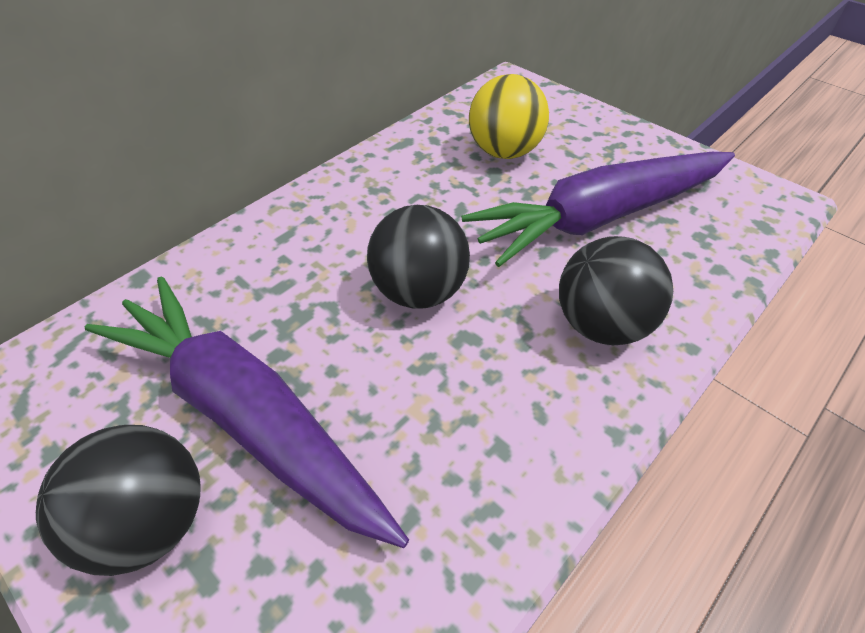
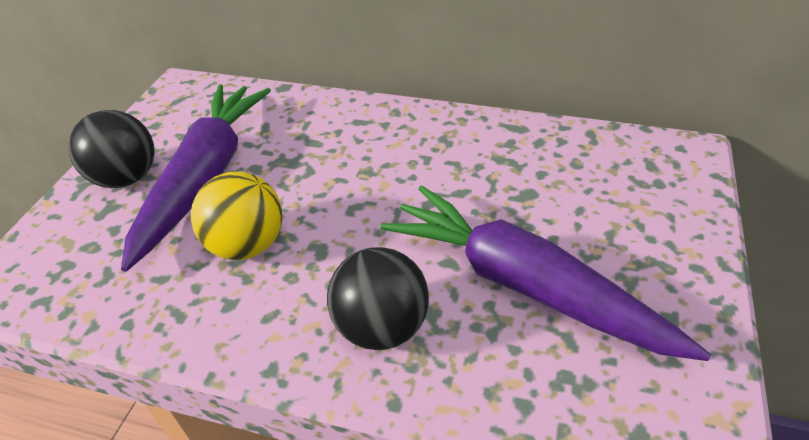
camera: 65 degrees right, 5 degrees down
black ball [367,205,470,309] -> none
yellow ball [469,74,549,159] -> yellow ball moved to [191,171,283,260]

